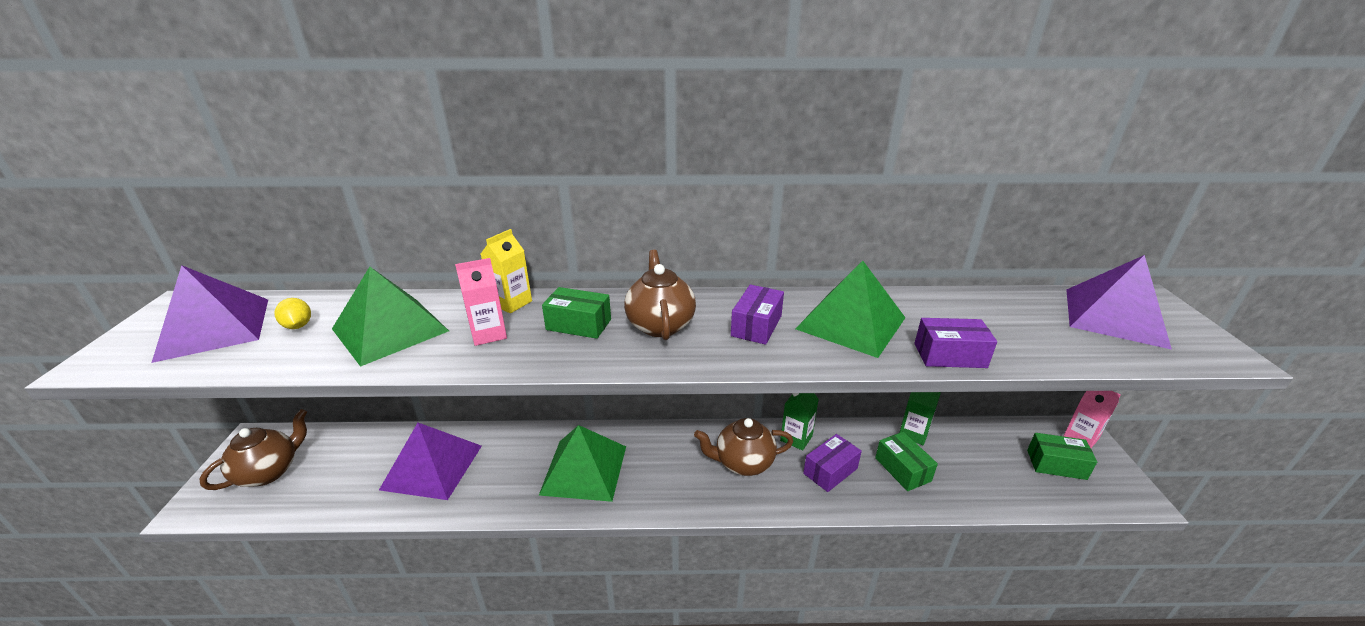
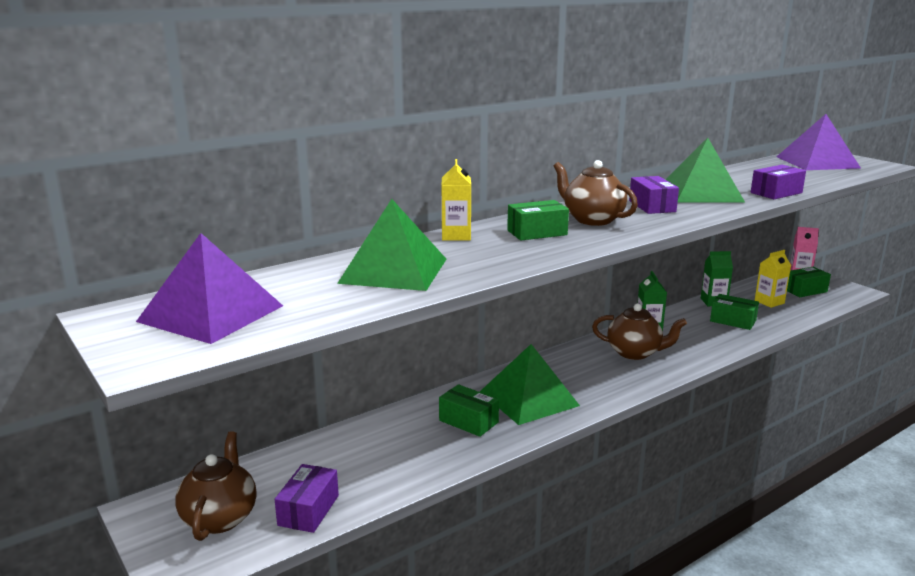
camera: 35 degrees left, 10 degrees down
yellow lemon [275,298,311,329] -> none
purple pyramid [379,423,482,500] -> none
pink carton [455,258,507,346] -> none
brown teapot [694,418,793,476] -> brown teapot turned 120 degrees counterclockwise [592,304,687,360]
purple box [803,434,862,492] -> purple box moved to [274,464,339,533]
none -> green box [439,384,499,437]
none -> yellow carton [755,250,791,308]

